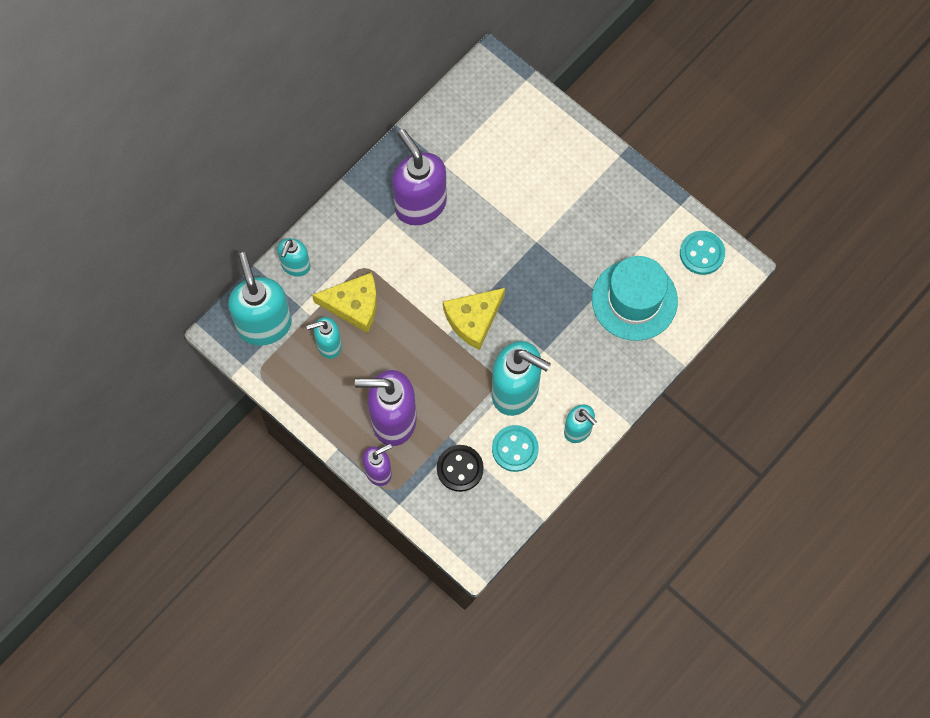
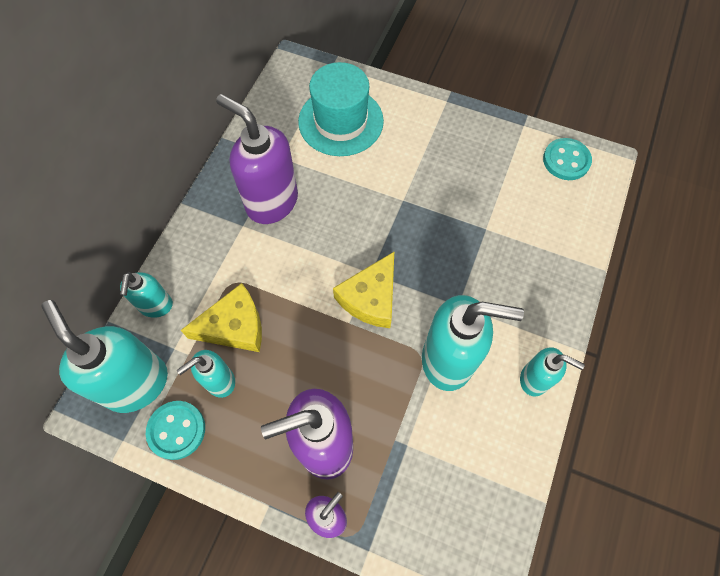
camera: 20 degrees left, 5 degrees down
black button [437,445,484,492] -> none
turquoise button [492,425,539,472] -> turquoise button moved to [146,401,205,460]
turquoise hat [592,256,678,341] -> turquoise hat moved to [298,62,384,156]

